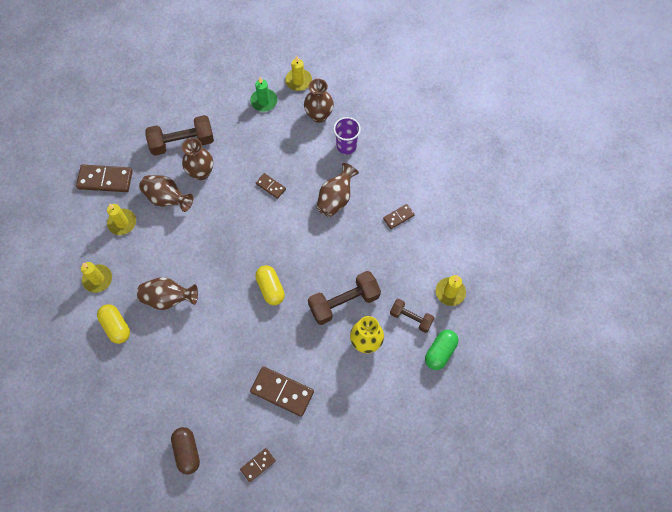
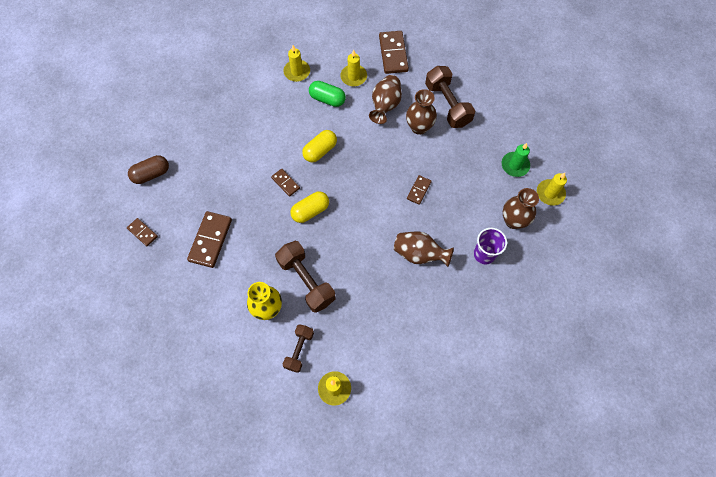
camera: 80 degrees right, 0 degrees up
yellow capsule [97,304,130,344] -> yellow capsule moved to [302,130,337,162]
brown vase [137,277,198,310] -> none
brown domino [383,204,415,229] -> brown domino moved to [271,169,300,197]
green capsule [425,330,458,370] -> green capsule moved to [309,81,346,107]

